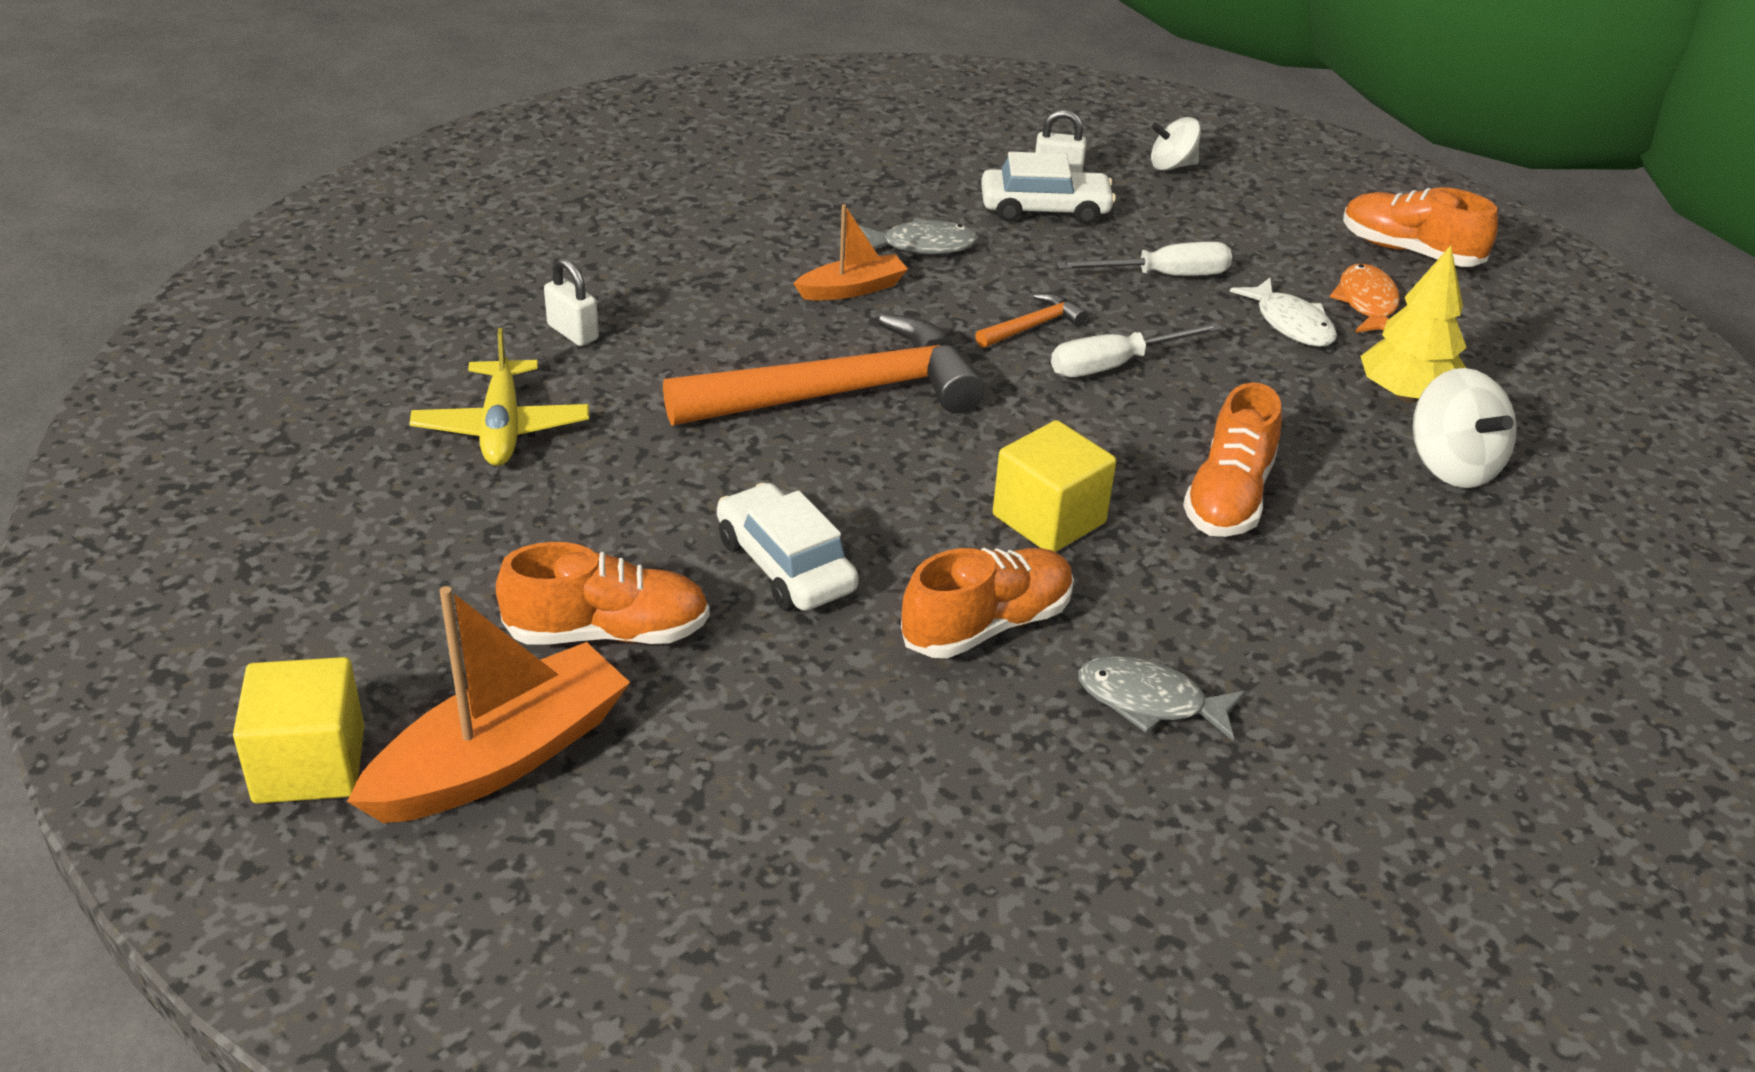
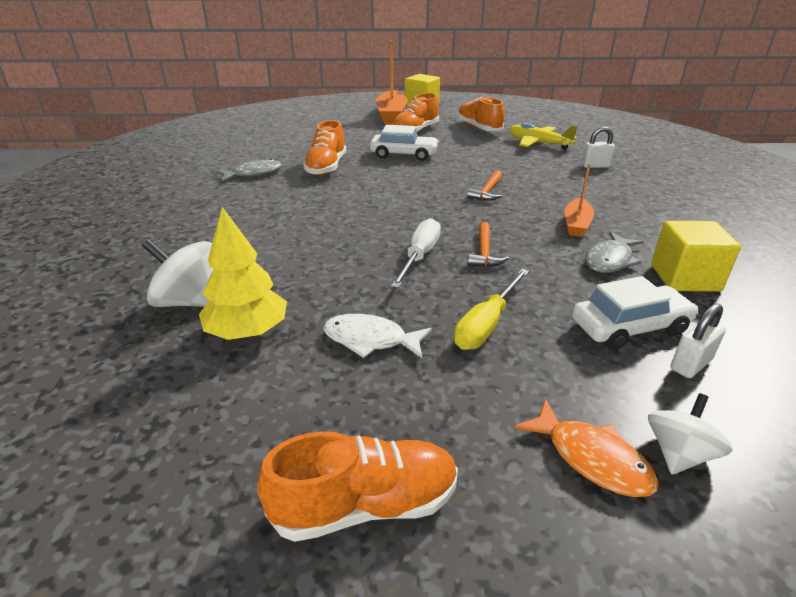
camera: 135 degrees right, 5 degrees down
orange hammer [663,313,984,425] -> orange hammer [467,170,502,201], size x0.41
white car [981,152,1116,224] -> white car turned 150 degrees counterclockwise [572,276,698,350]
yellow cube [993,420,1116,552] -> yellow cube moved to [651,221,741,292]
white screwdriver [1056,242,1232,276] -> yellow screwdriver [454,269,529,350]
orange shoe [1183,382,1282,537] -> orange shoe moved to [457,97,505,131]
orange fish [1330,264,1400,333] -> orange fish moved to [514,398,659,497]

